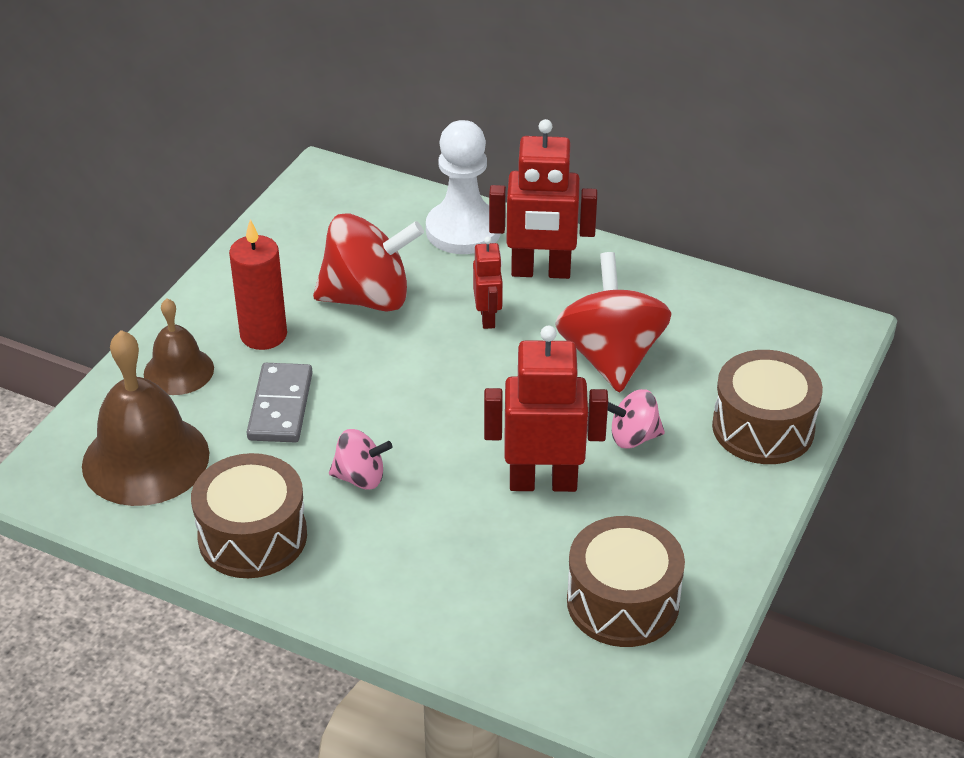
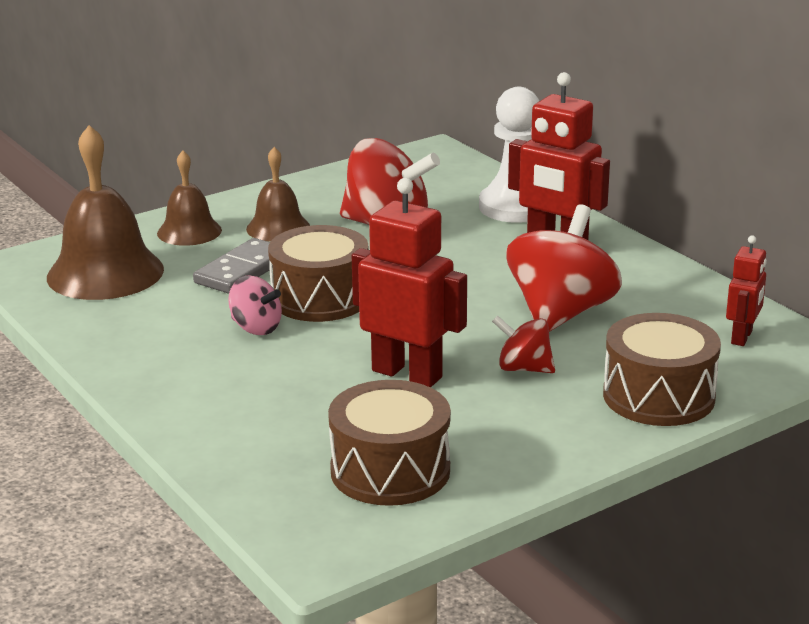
camera: 30 degrees right, 15 degrees down
brown drum [191,453,307,578] -> brown drum moved to [268,225,368,322]
red candle [229,219,287,350] -> brown bell [246,147,310,242]
red robot [473,237,503,329] -> red robot moved to [726,235,767,346]
pink spinning top [608,389,665,449] -> red spinning top [492,315,555,373]

